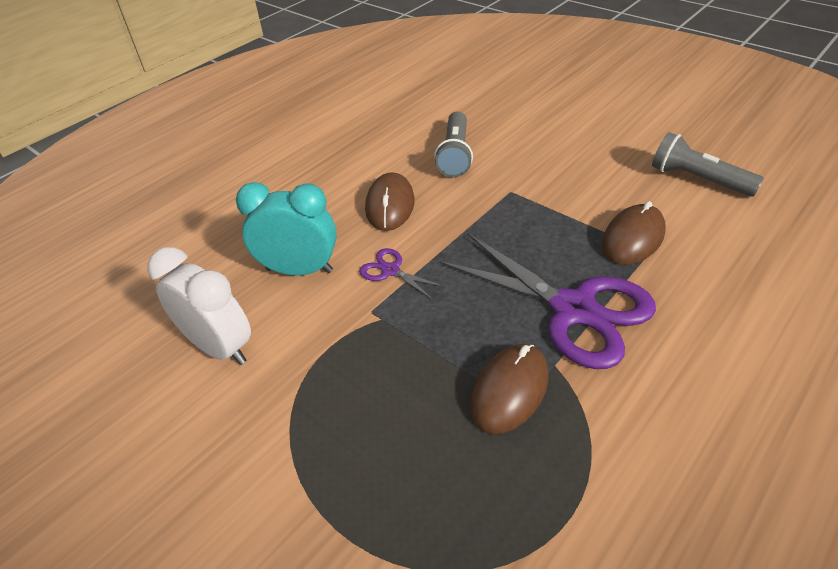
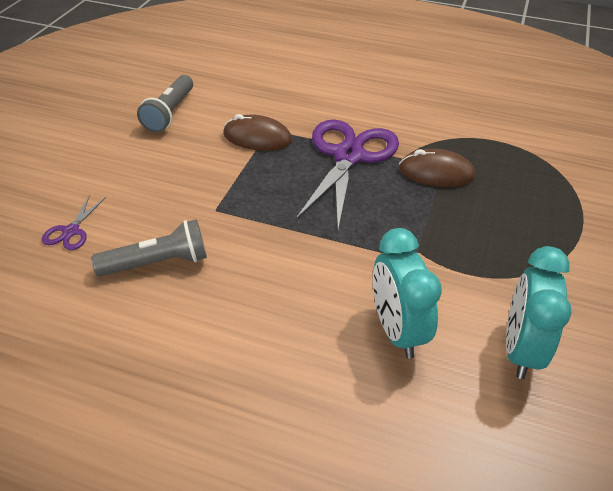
camera: 115 degrees left, 0 degrees up
white clock [147,247,251,365] -> turquoise clock [506,246,571,379]
purple scissors [359,248,445,300] -> purple scissors moved to [42,194,106,250]
brown mouse [365,172,414,231] -> none

